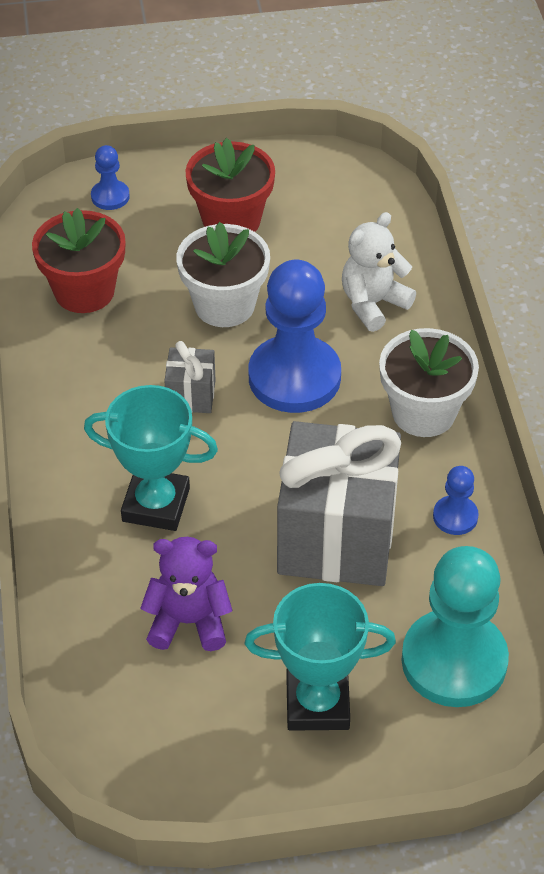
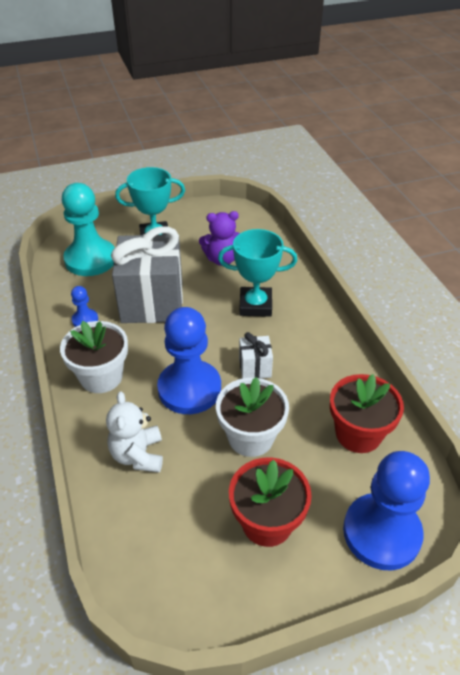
camera: 170 degrees right, 5 degrees down
blue pawn [91,145,130,210] -> blue pawn [343,451,430,570], size x2.21
grey gift [164,341,216,413] -> white gift [239,332,273,379]
white teddy bear [342,212,416,332] -> white teddy bear turned 135 degrees clockwise [106,392,163,473]

